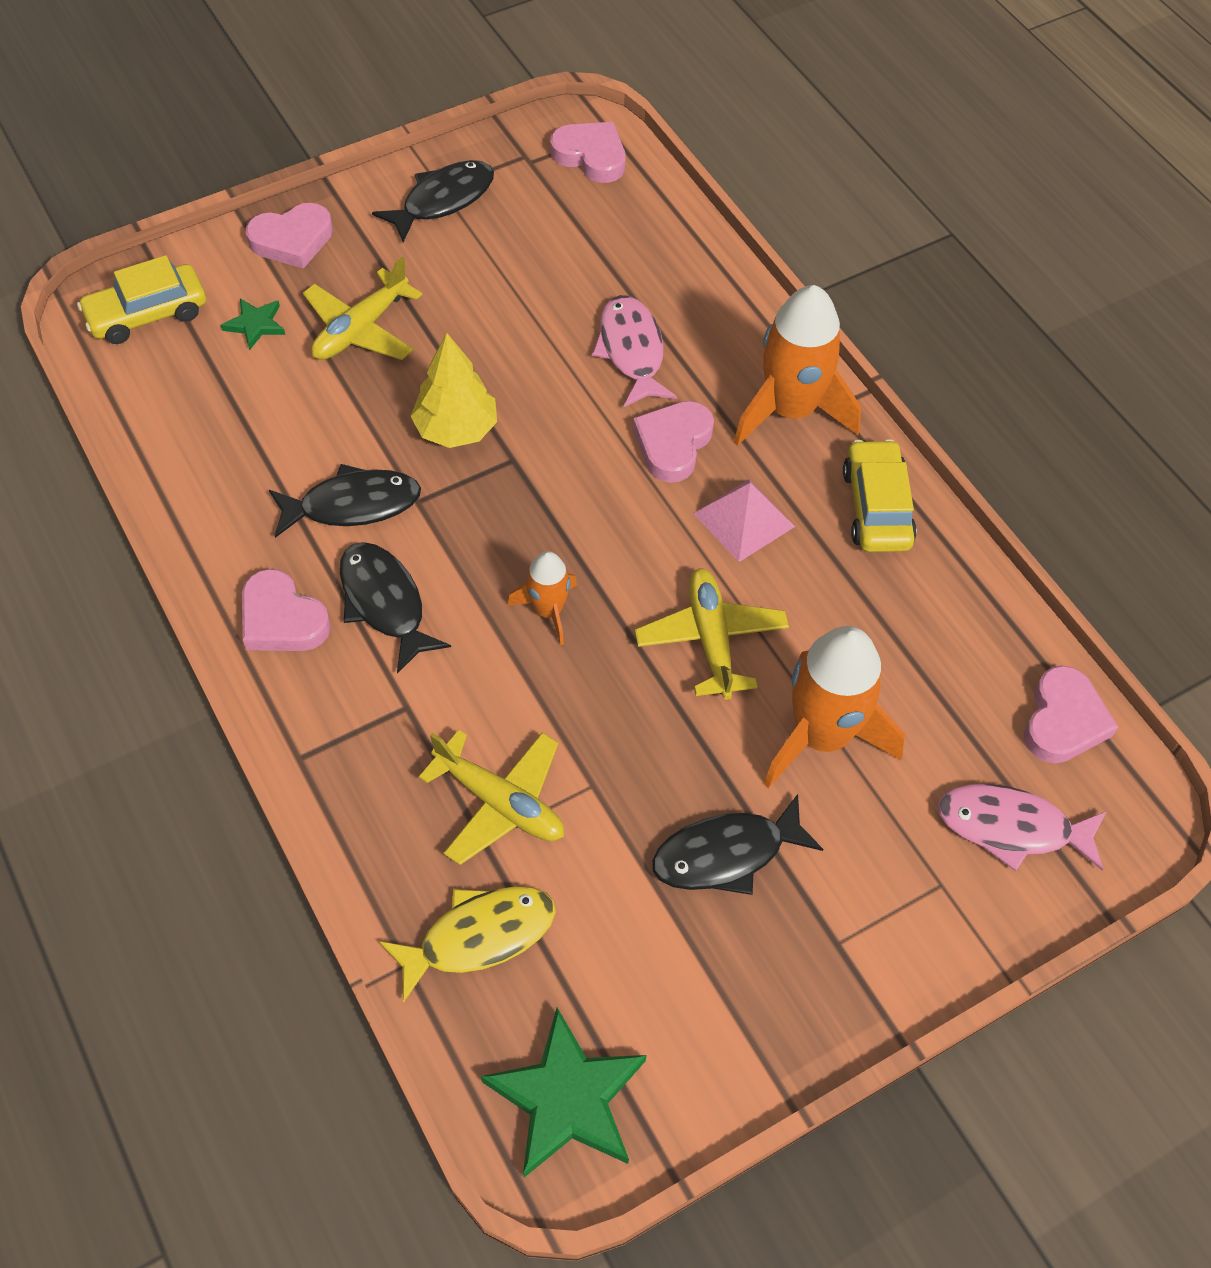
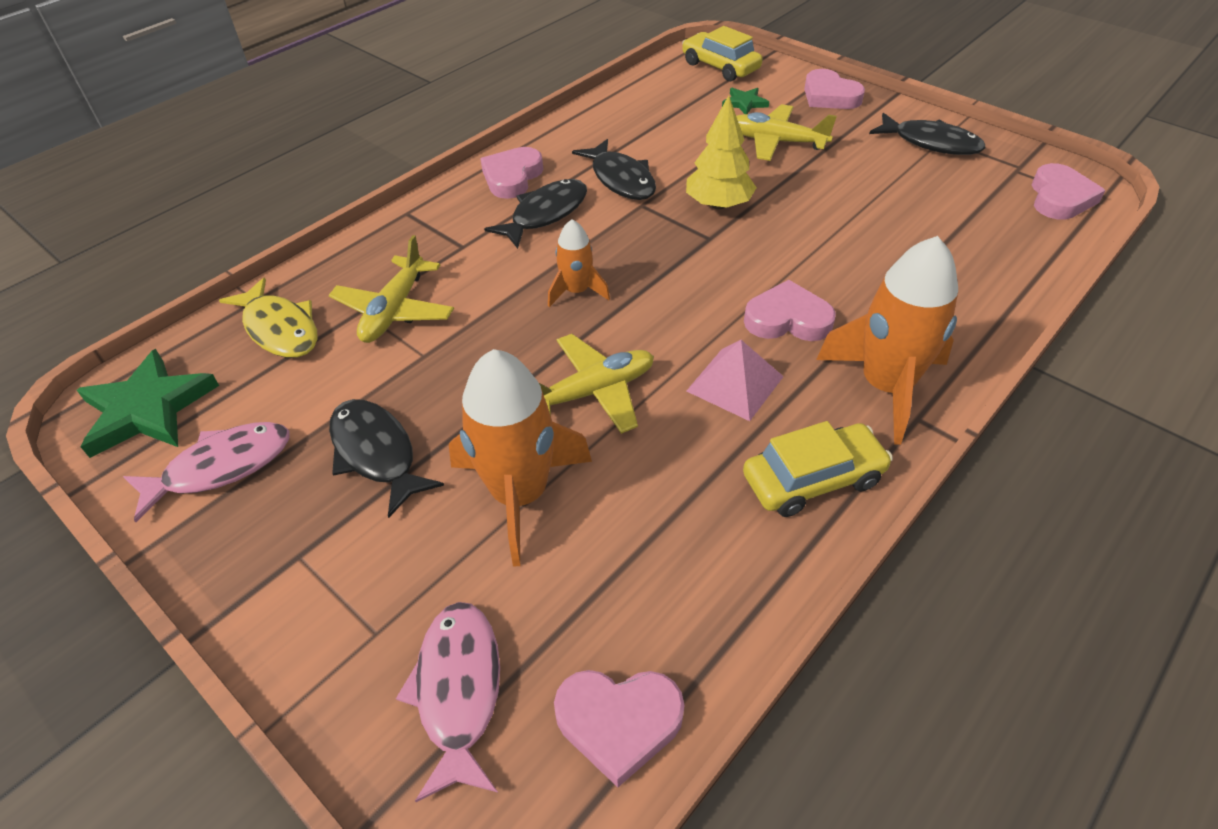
camera: 75 degrees right, 10 degrees down
pink fish [592,295,677,407] -> pink fish moved to [123,422,289,522]

